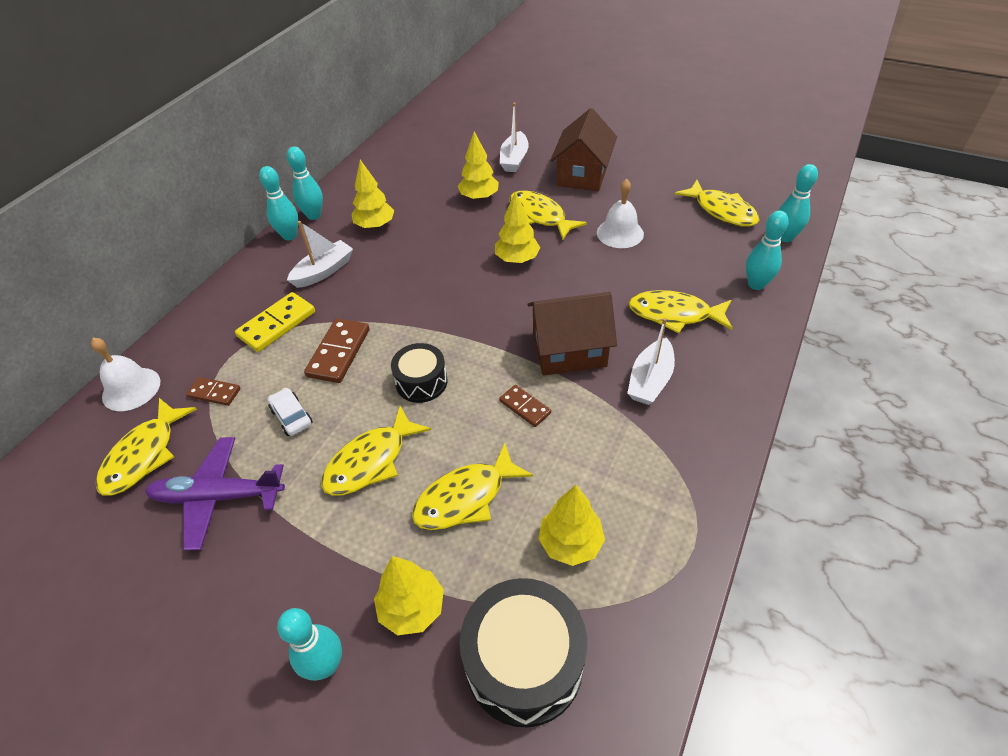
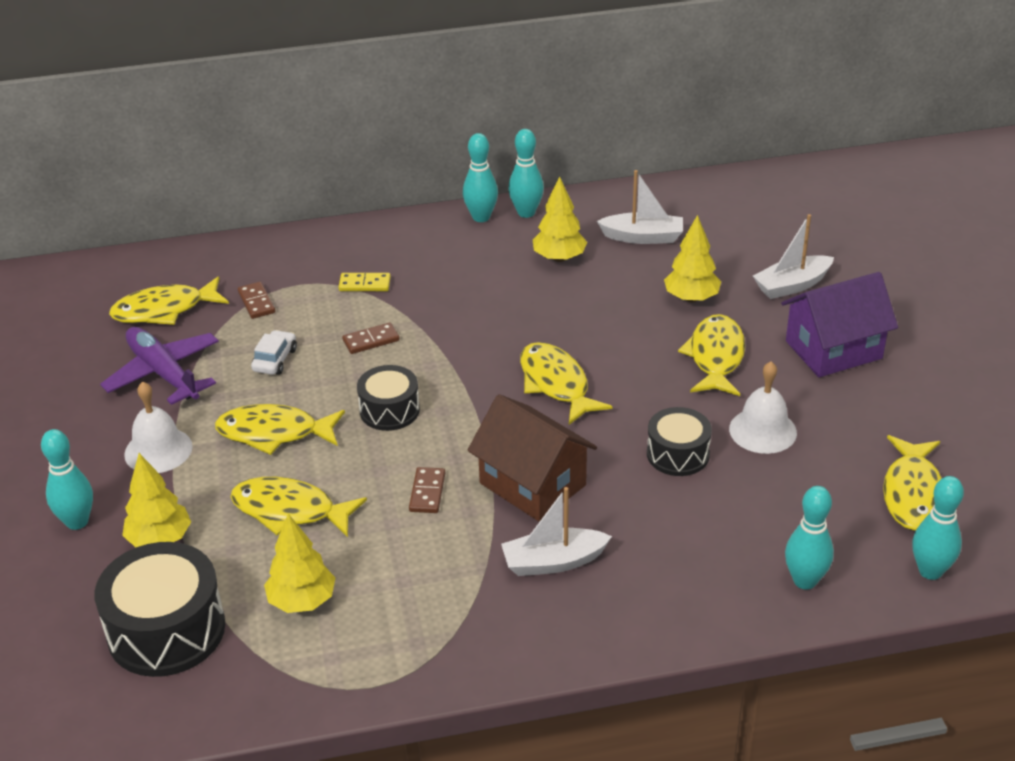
camera: 50 degrees right, 10 degrees down
white bell [91,338,160,411] -> white bell moved to [124,382,193,473]
yellow domino [235,292,315,352] -> yellow domino [339,273,391,291], size x0.60
white boat [287,221,353,288] -> white boat moved to [597,170,683,244]
brown domino [304,318,370,383] -> brown domino [342,322,400,354], size x0.60
yellow tree [495,191,540,263] -> none
brown house [550,108,617,191] -> purple house [781,272,898,377]
yellow fish [629,290,733,333] -> yellow fish moved to [520,342,612,425]
none -> black drum [647,407,712,476]

